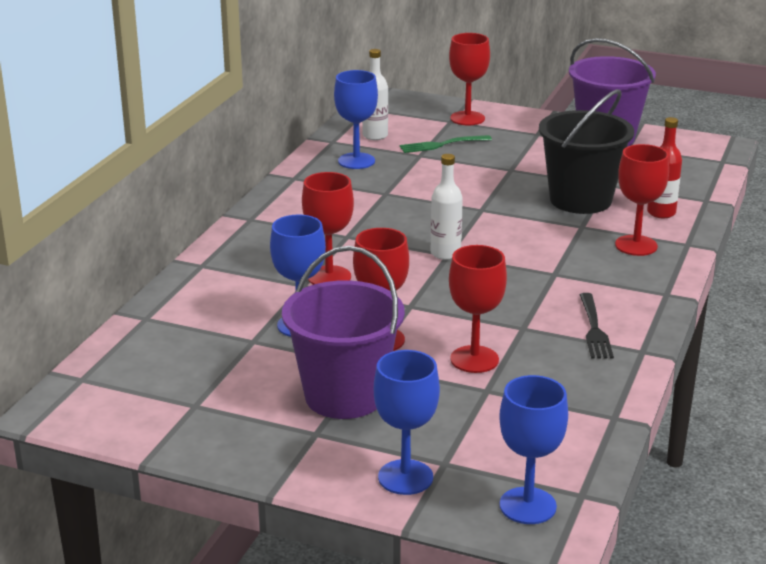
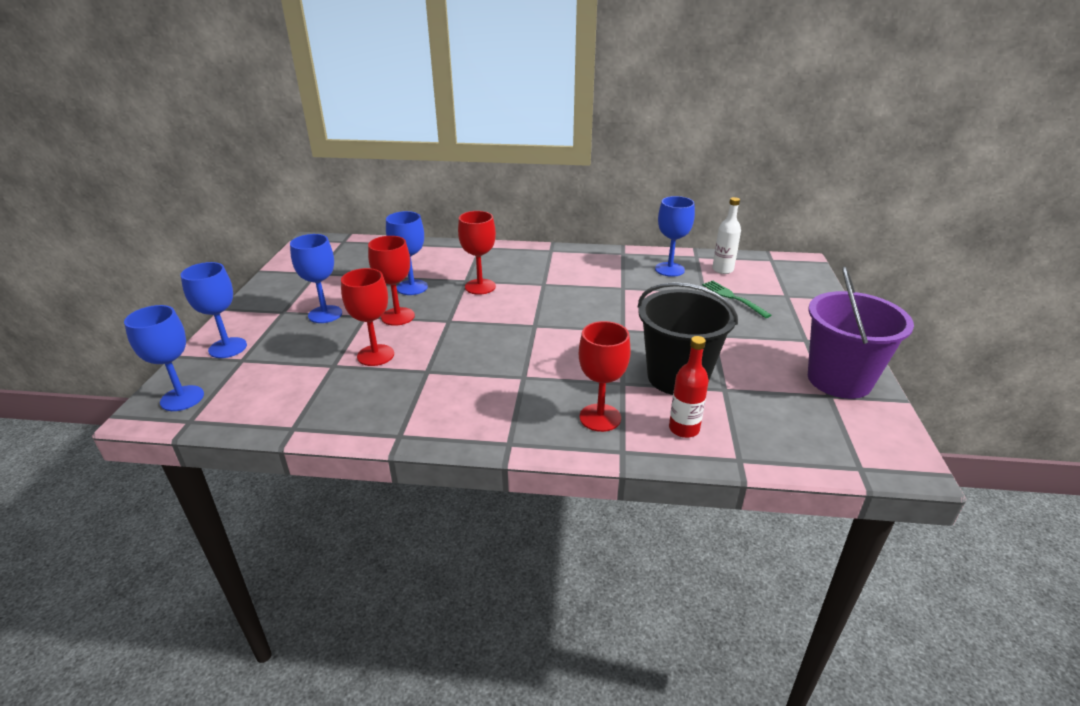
camera: 75 degrees right, 5 degrees up
purple bucket [282,246,405,419] -> blue goblet [290,234,342,323]
white bottle [431,154,463,260] -> none
red goblet [449,33,490,125] -> none
black fork [580,293,614,359] -> none

